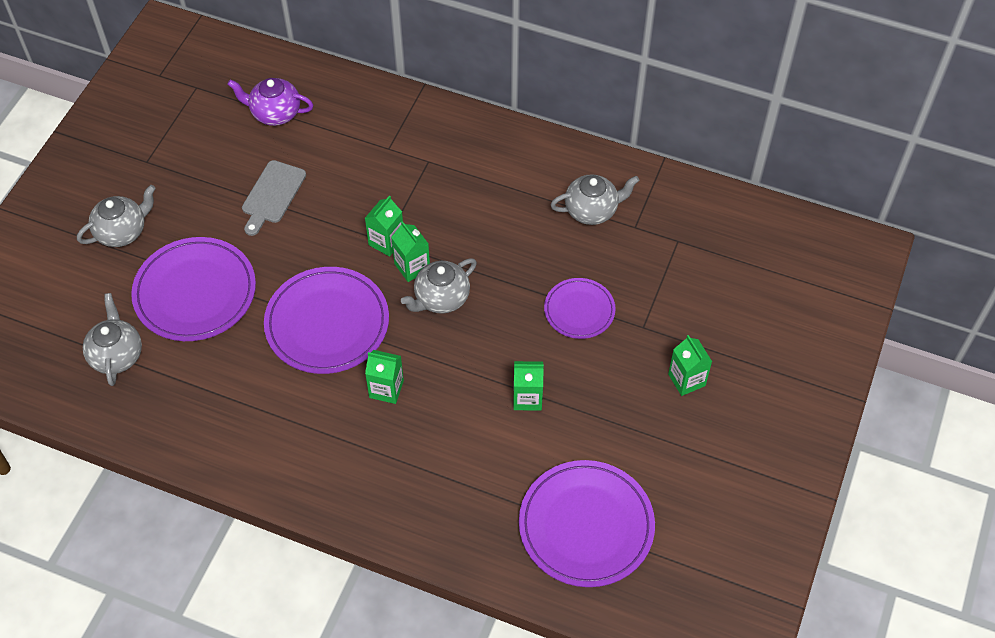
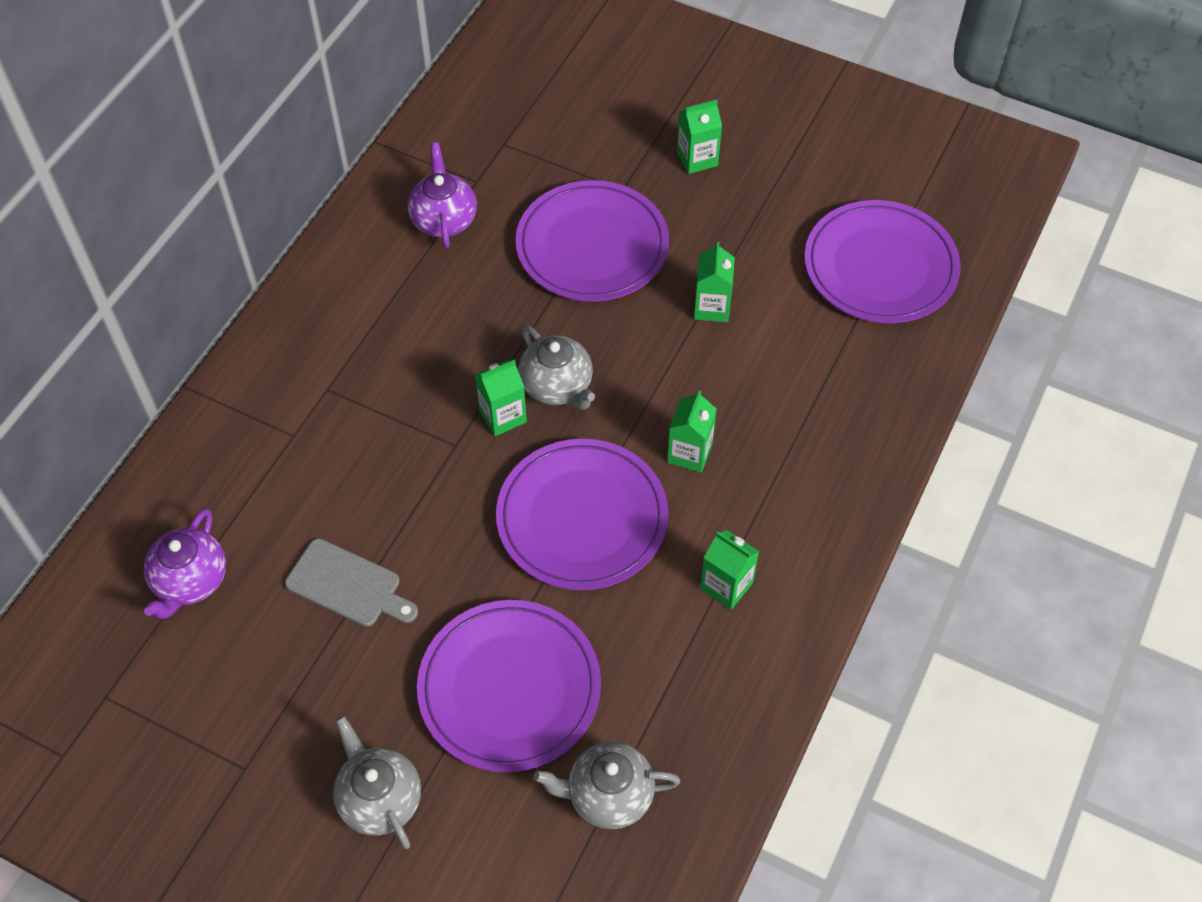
camera: 85 degrees left, 0 degrees up
green carton [365,195,403,257] -> green carton moved to [700,530,759,610]
purple plate [544,278,616,339] -> purple plate [515,180,669,302], size x1.74
grey teapot [551,174,639,225] -> purple teapot [407,142,477,248]

